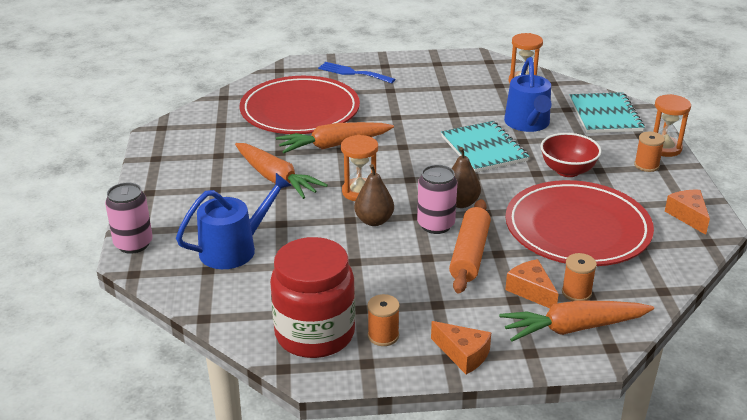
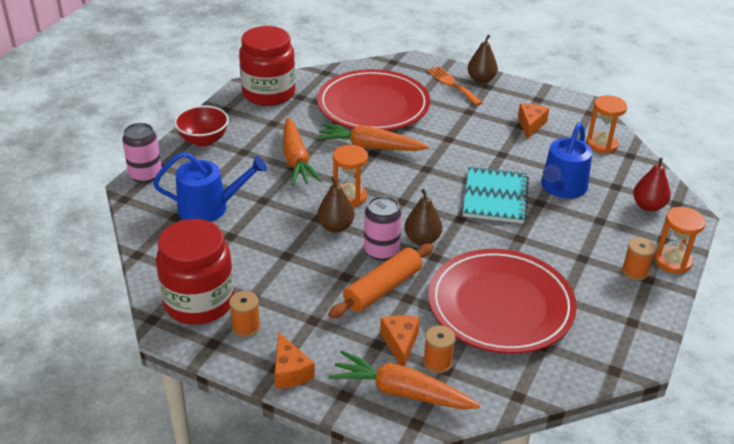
camera: 30 degrees right, 5 degrees up
blue fork [318,62,395,84] -> orange fork [427,66,483,106]
red bowl [541,133,601,177] -> red bowl moved to [174,105,229,147]
turquoise notebook [570,92,645,133] -> red pear [633,158,671,212]
orange cheese [665,190,710,235] -> orange cheese moved to [518,104,549,140]
none -> red jar [239,26,295,106]
none -> brown pear [467,34,498,83]

